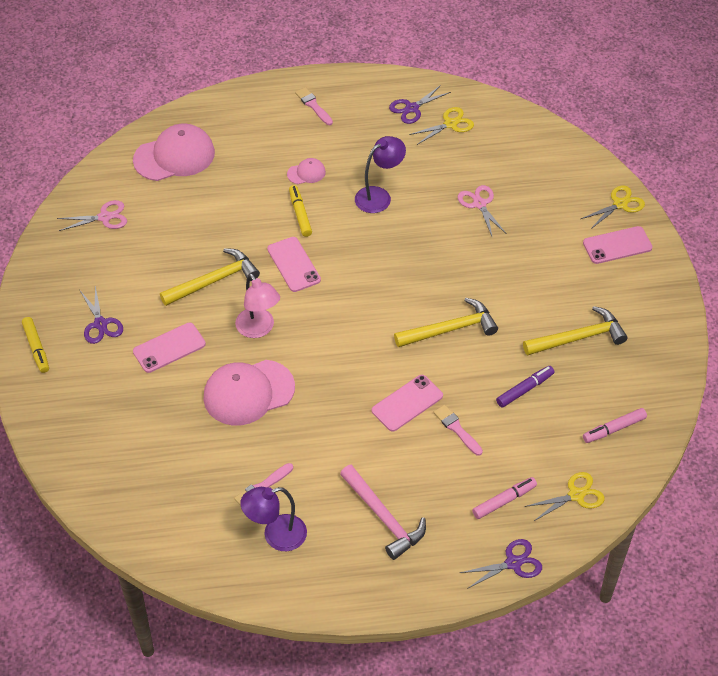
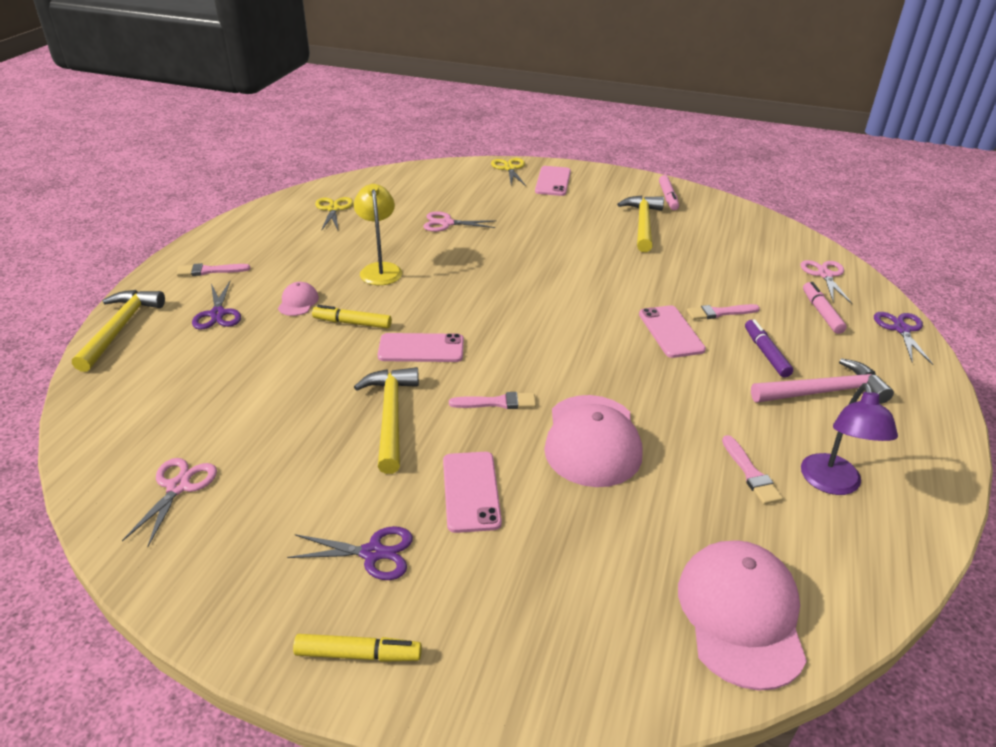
camera: 65 degrees left, 15 degrees down
pink cap [133,123,215,181] -> pink cap moved to [678,540,807,691]
pink lamp [235,273,280,338] -> pink brush [449,392,536,409]
purple lamp [355,136,406,213] -> yellow lamp [354,184,402,285]
purple scissors [389,84,451,124] -> purple scissors moved to [192,281,241,330]
yellow hammer [394,298,498,347] -> yellow hammer moved to [72,290,165,372]
purple marker [496,366,554,407] -> purple marker moved to [745,319,793,378]
yellow scissors [525,472,605,522] -> pink scissors [800,260,852,304]
pink marker [583,408,647,443] -> pink marker moved to [659,175,679,210]

